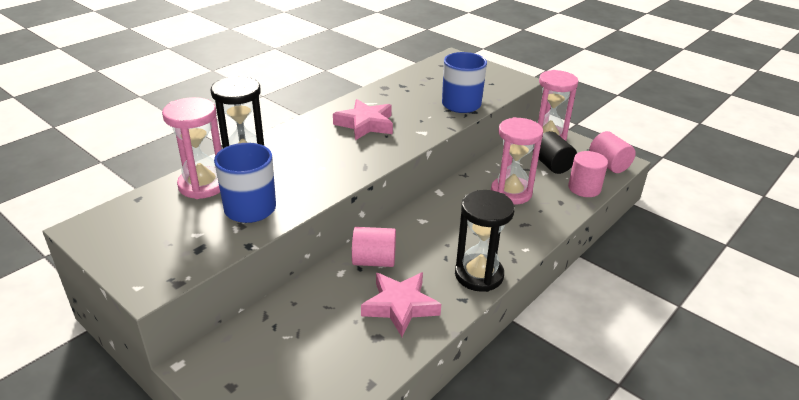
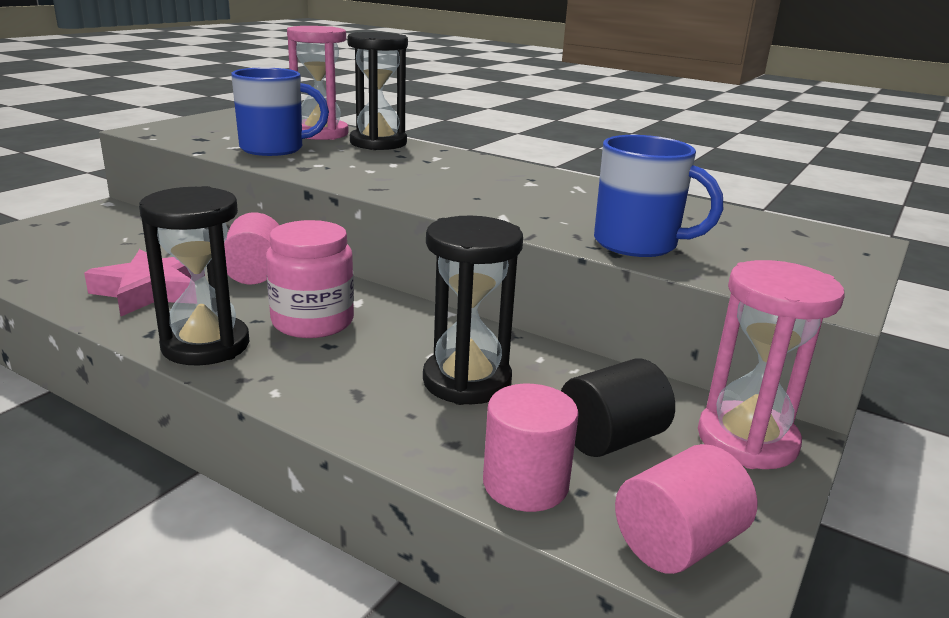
camera: 80 degrees right, 10 degrees down
pink star [333,99,393,140] -> none
pink hourglass [491,117,543,204] -> black hourglass [423,216,523,405]
none -> pink jar [266,220,354,338]

